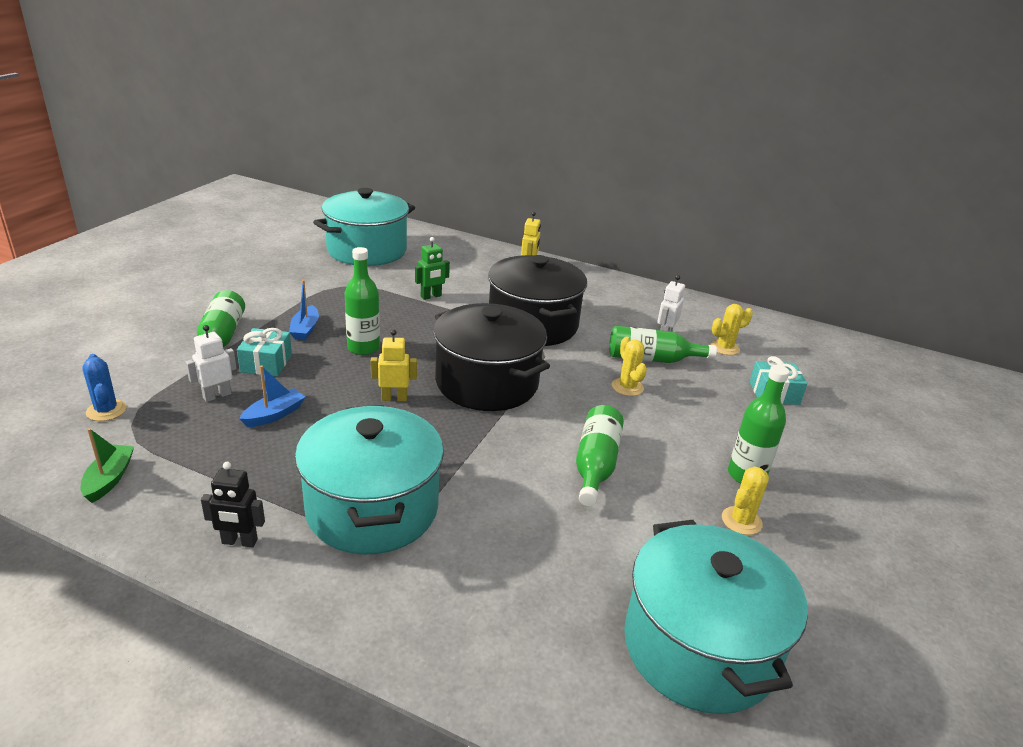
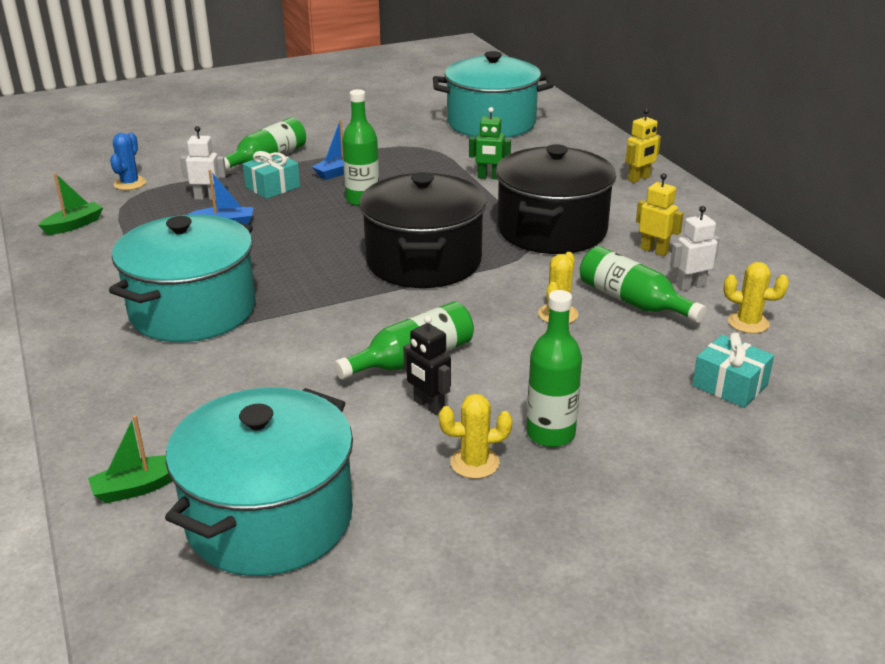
camera: 45 degrees right, 0 degrees up
black robot [201,462,265,548] -> black robot moved to [403,315,451,415]
yellow robot [371,329,417,401] -> yellow robot moved to [636,173,684,256]
none -> green boat [88,415,173,503]

